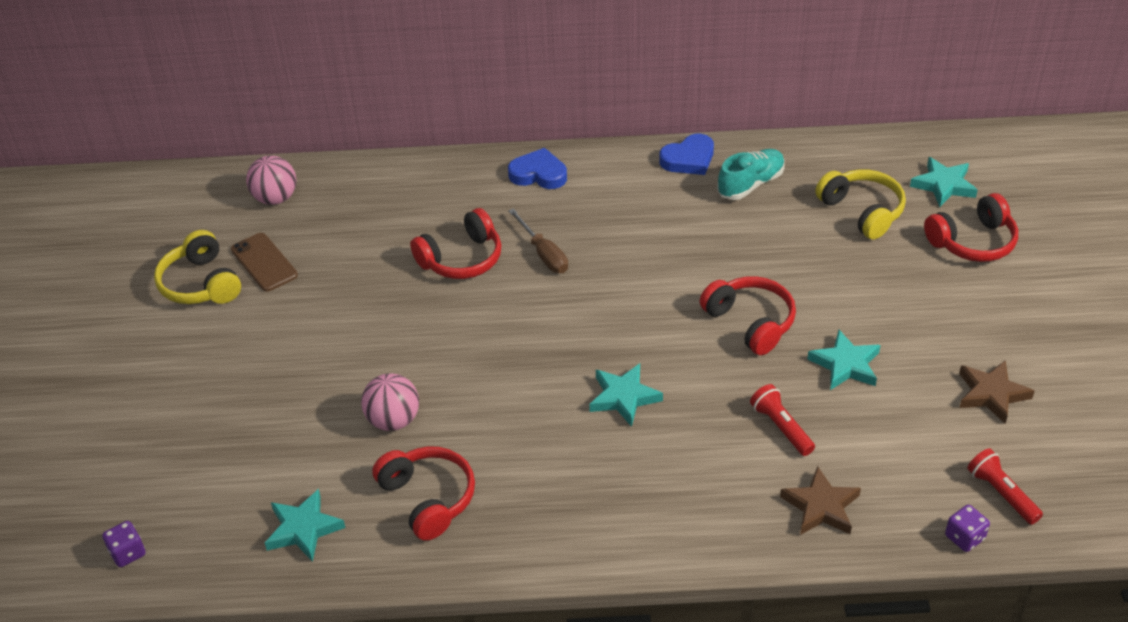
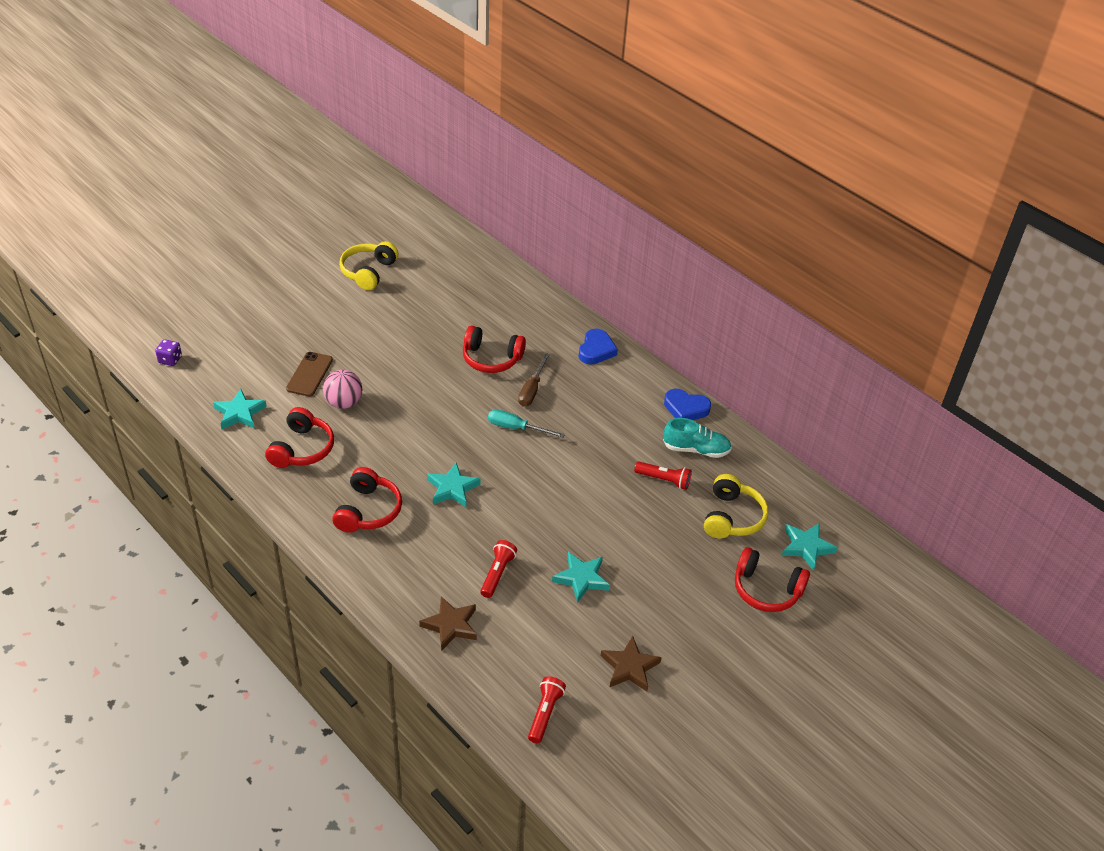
camera: 45 degrees right, 0 degrees up
brown phone [231,233,298,292] -> brown phone moved to [286,352,333,396]
pink ball [246,155,297,205] -> none
blue heart [508,148,567,189] -> blue heart turned 45 degrees clockwise [579,329,618,365]
red headphones [700,276,796,355] -> red headphones moved to [332,467,402,533]
purple dice [945,505,990,552] -> none
none -> turquoise screwdriver [488,409,565,438]
none -> red flashlight [634,461,692,490]

